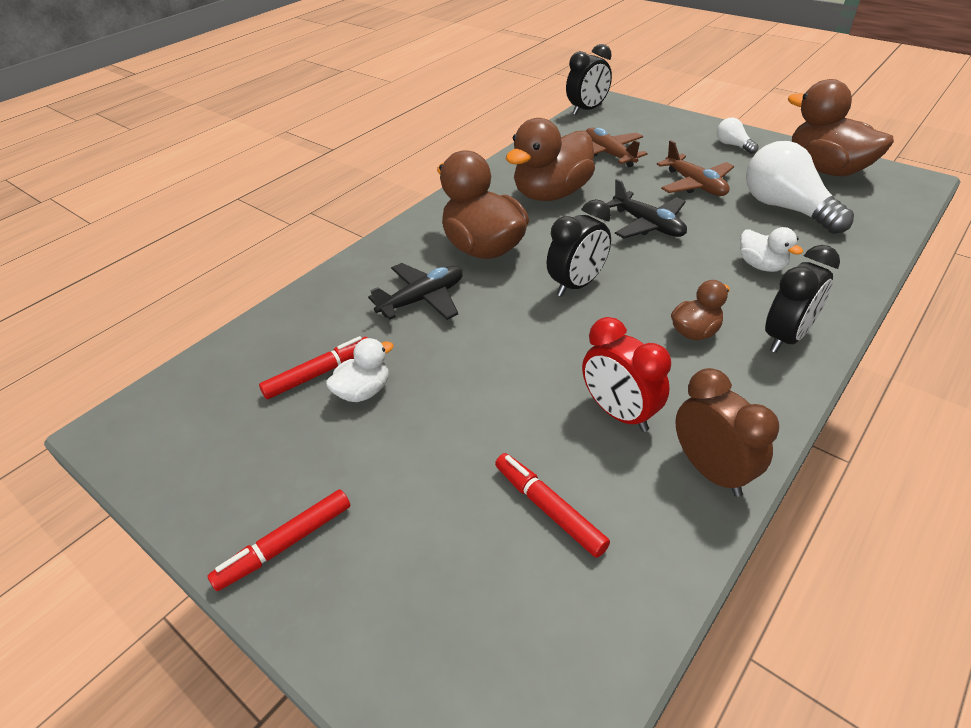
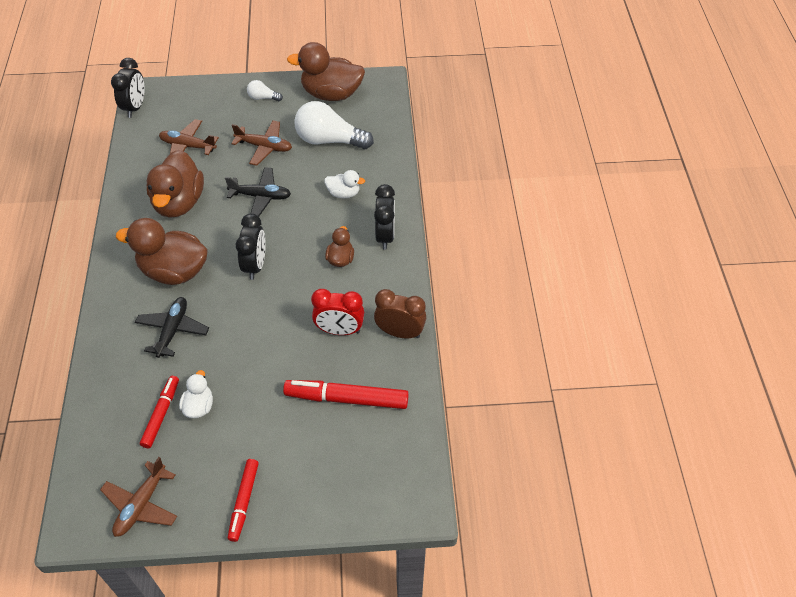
camera: 45 degrees left, 10 degrees up
red marker [495,453,610,557] -> red marker [283,380,409,409], size x1.59
none -> brown plane [100,457,177,537]

